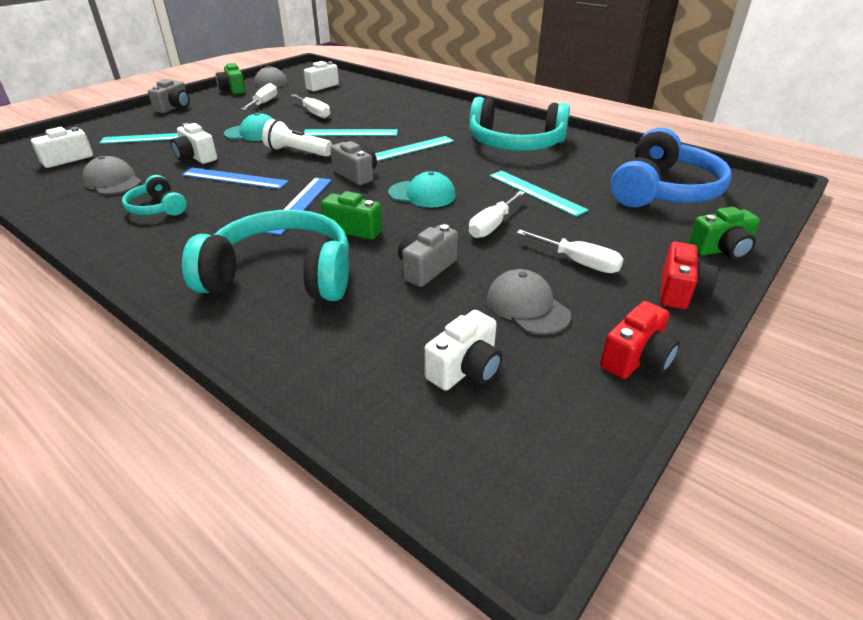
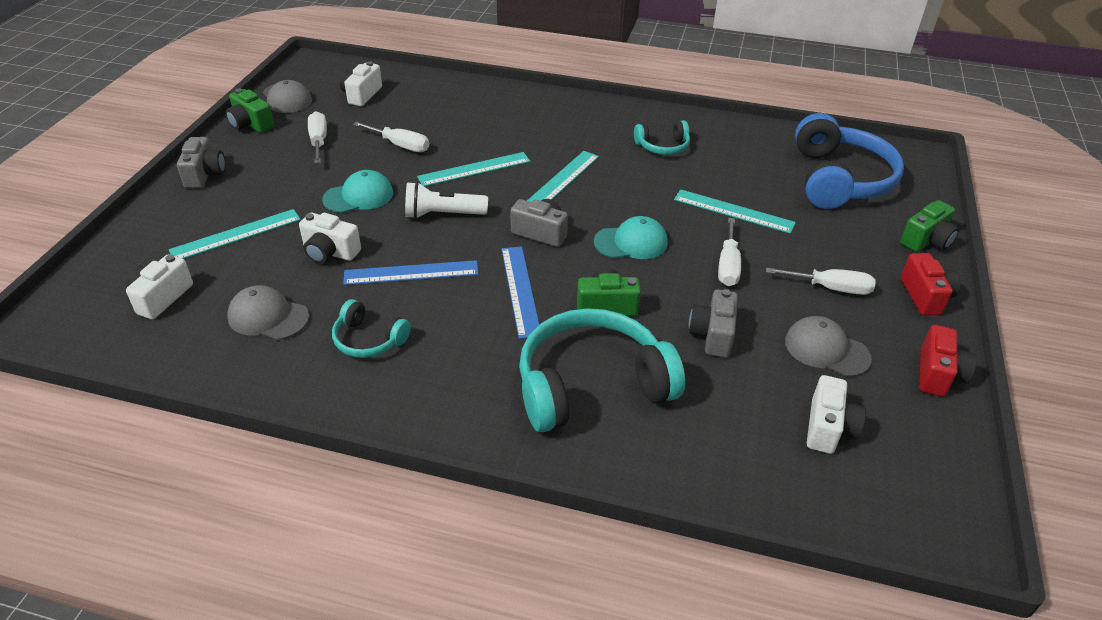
camera: 25 degrees left, 5 degrees up
turquoise headphones [469,97,570,151] -> turquoise headphones [634,120,690,155], size x0.49

